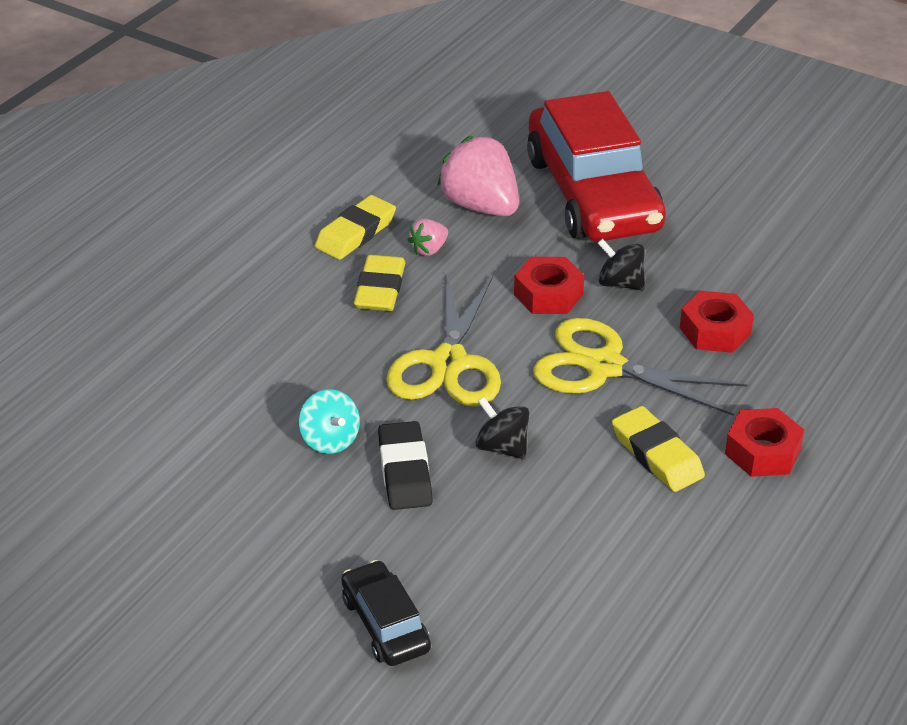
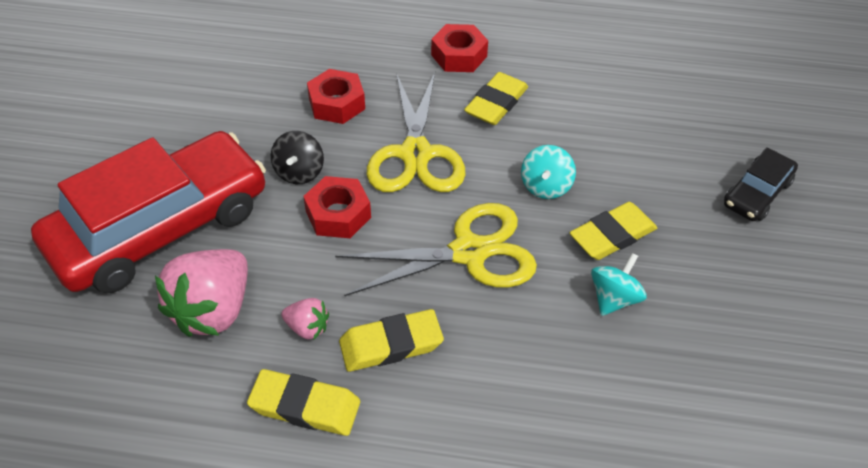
camera: 115 degrees left, 10 degrees up
black eraser [378,421,433,510] -> yellow eraser [570,202,657,260]
black spinning top [475,397,529,459] -> turquoise spinning top [521,145,576,199]

